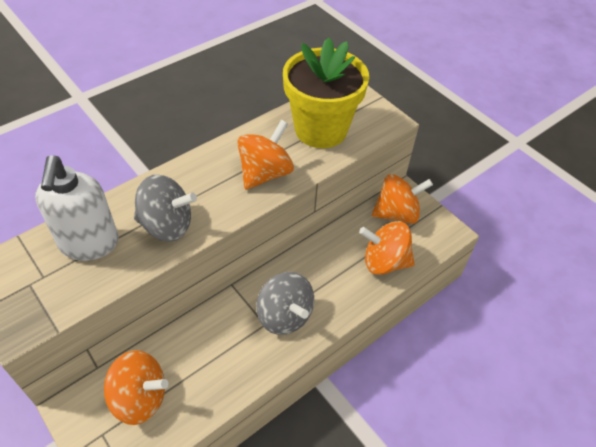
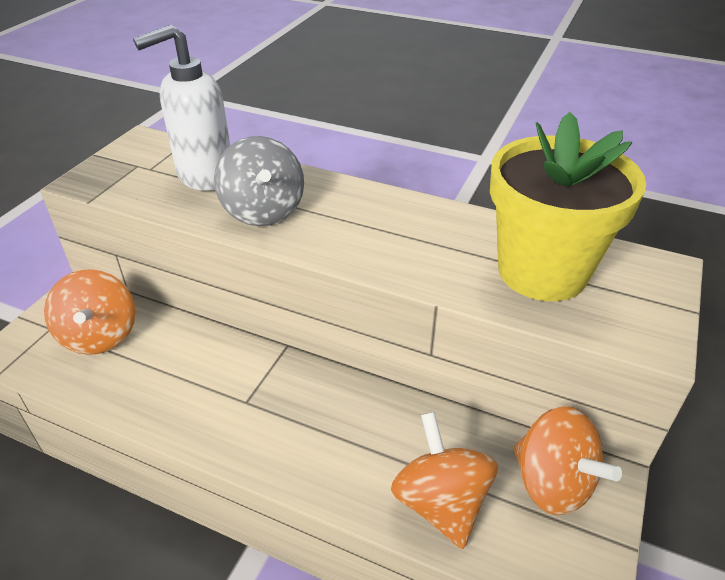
camera: 65 degrees right, 10 degrees down
orange spinning top [237,120,294,190] -> none
grey spinning top [256,272,314,335] -> none

